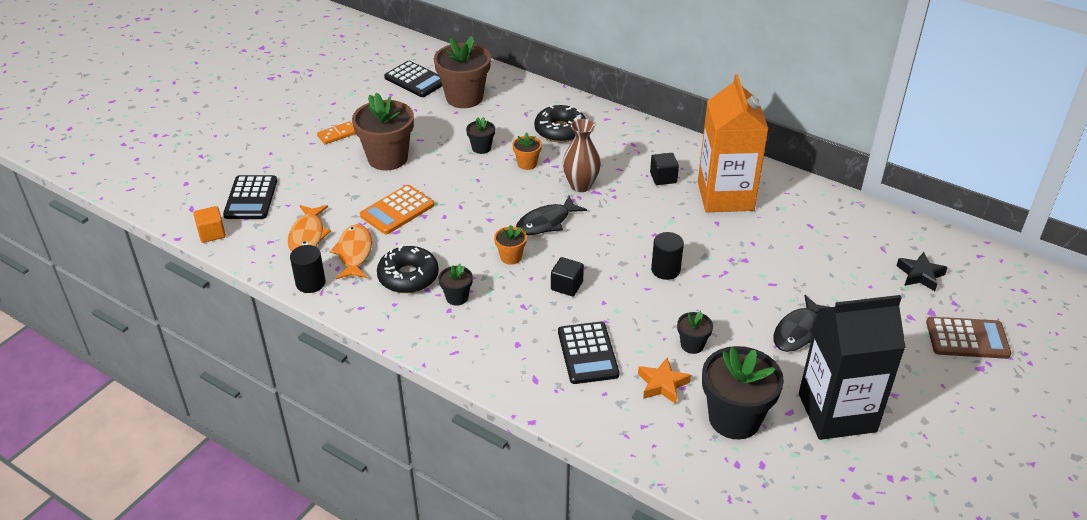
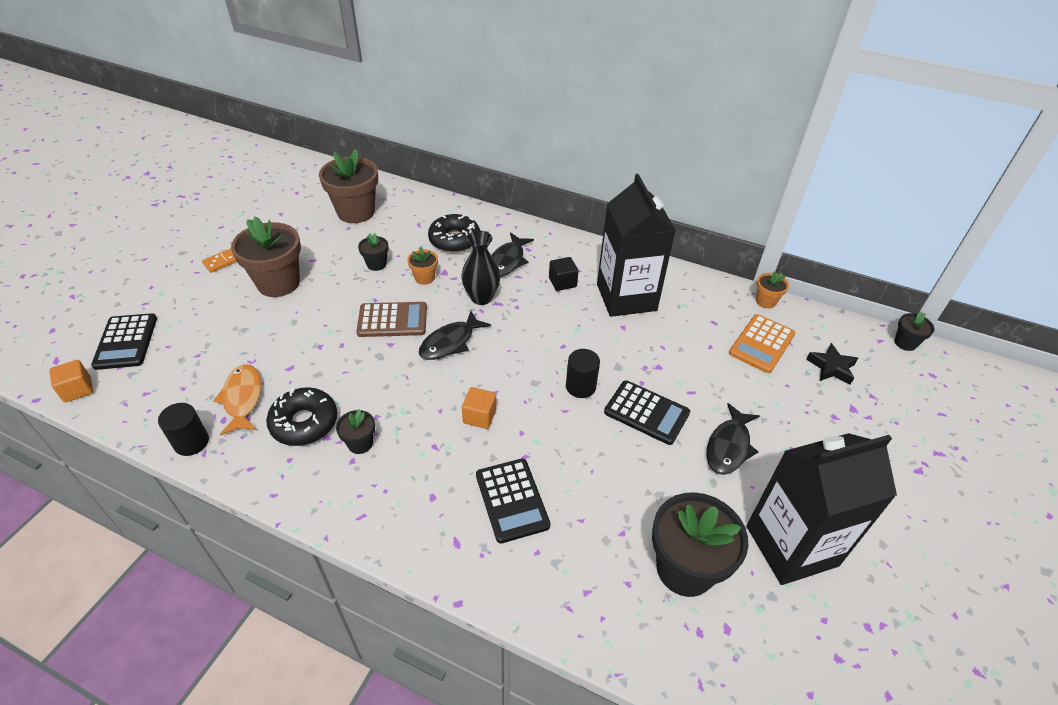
camera: 10 degrees left, 5 degrees up
orange fish [288,205,331,252] -> none
orange calculator [360,185,434,234] -> orange calculator moved to [729,314,795,373]
black calculator [384,61,442,97] -> black calculator moved to [604,380,690,445]
orange flower pot [494,225,527,265] -> orange flower pot moved to [756,271,789,308]
black cube [551,257,584,296] -> orange cube [462,387,497,429]
brown vase [563,119,601,192] -> black vase [461,231,501,305]
orange star [638,358,691,404] -> none
black flower pot [677,311,713,354] -> black flower pot moved to [894,312,935,351]
orange carton [698,74,768,212] -> black carton [597,174,676,317]
brown calculator [926,317,1011,359] -> brown calculator moved to [357,302,427,337]
none -> black fish [491,233,534,277]

